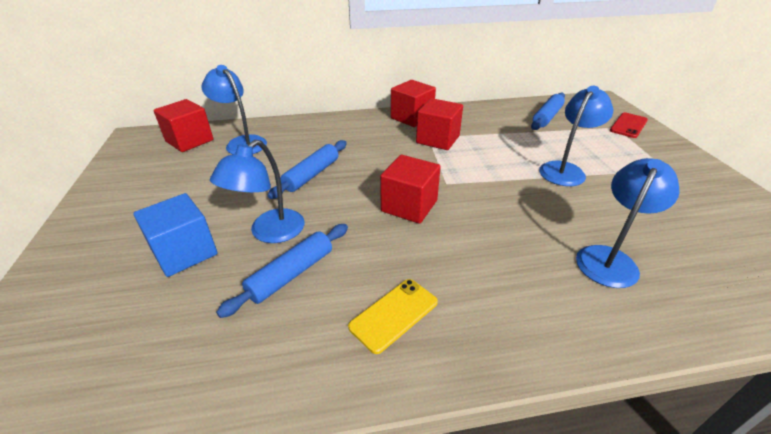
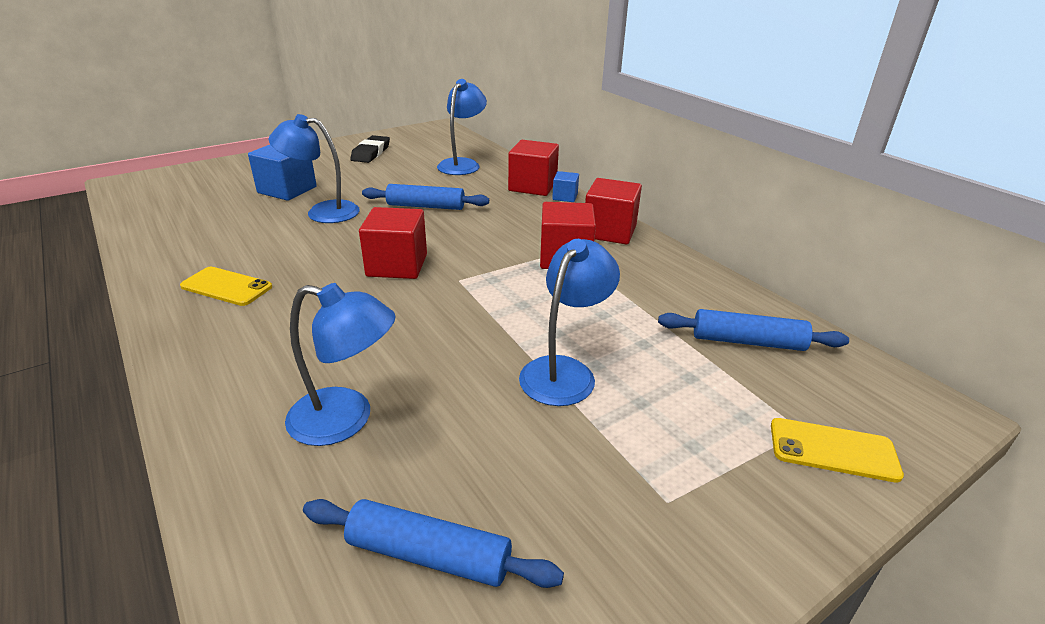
camera: 65 degrees right, 5 degrees down
red cube [154,99,213,152] -> red cube moved to [508,140,559,196]
blue rolling pin [216,224,348,318] -> blue rolling pin moved to [303,499,564,588]
blue lamp [539,86,613,186] -> blue lamp turned 75 degrees counterclockwise [519,239,620,406]
red phone [610,112,648,138] -> yellow phone [771,418,904,483]
none -> black eraser [350,135,390,163]
none -> blue cube [552,171,579,202]

